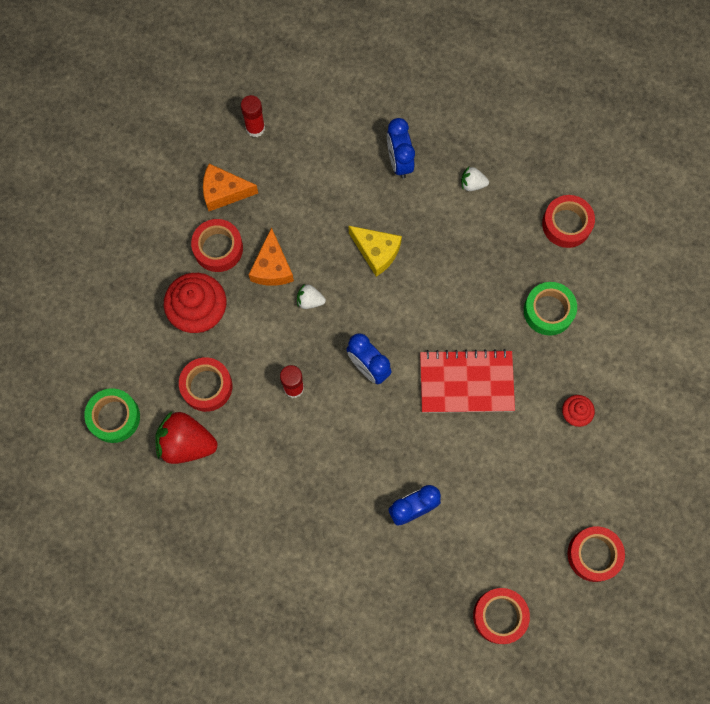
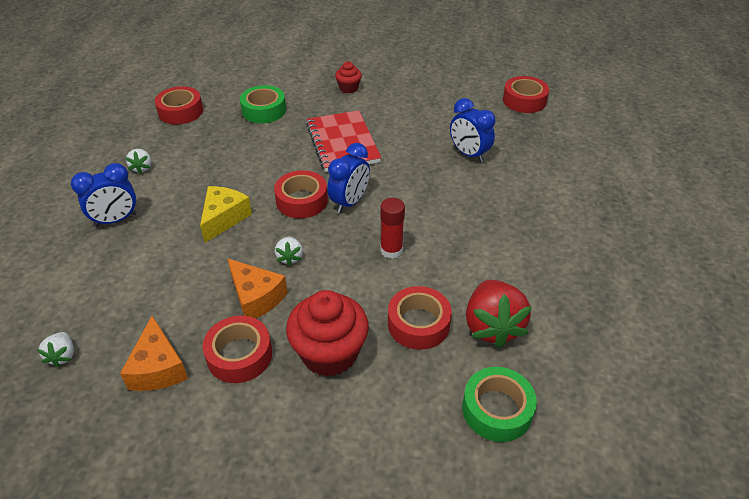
camera: 105 degrees left, 30 degrees down
red glue stick [241,95,265,137] -> white strawberry [37,332,74,367]
orange cheese [248,227,294,286] -> orange cheese turned 60 degrees clockwise [227,259,288,319]
red tape [568,526,625,582] -> red tape moved to [274,170,328,218]

